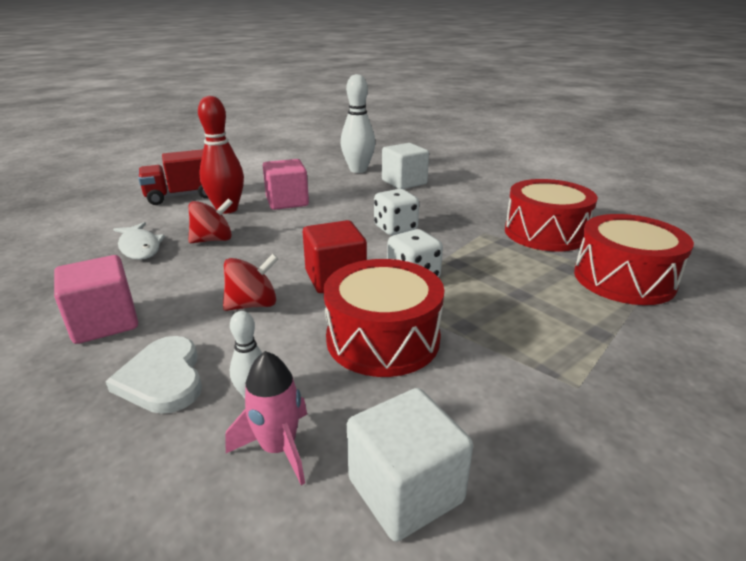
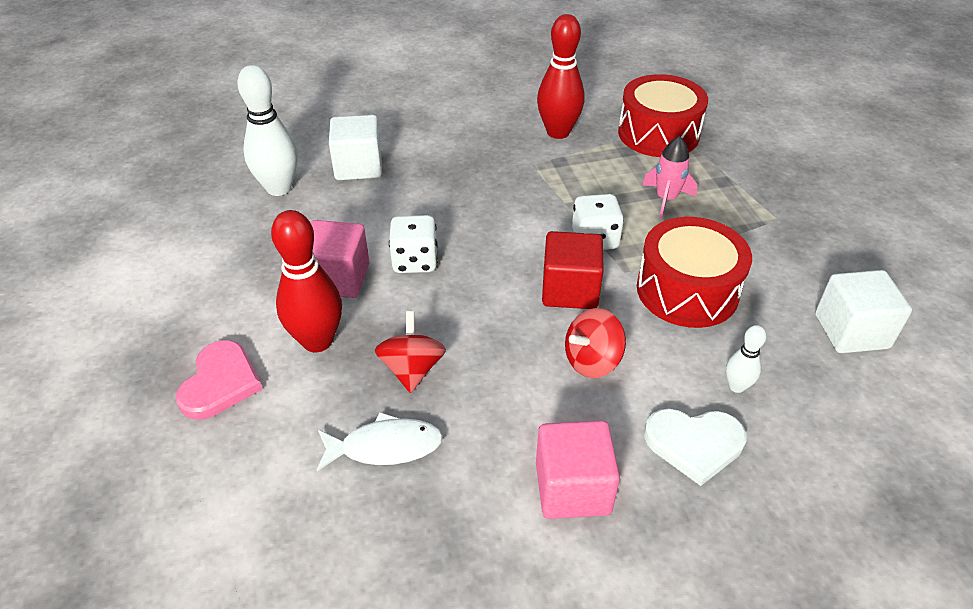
camera: 65 degrees left, 15 degrees up
red truck [138,149,208,205] -> pink heart [175,340,263,420]
red spinning top [223,254,278,311] -> red spinning top turned 120 degrees counterclockwise [565,308,626,378]
pink rocket [225,351,307,485] -> pink rocket moved to [642,136,697,218]
white dice [374,189,419,235] -> white dice moved to [389,215,438,273]
red drum [505,179,598,252] -> red bowling pin [537,14,585,139]

